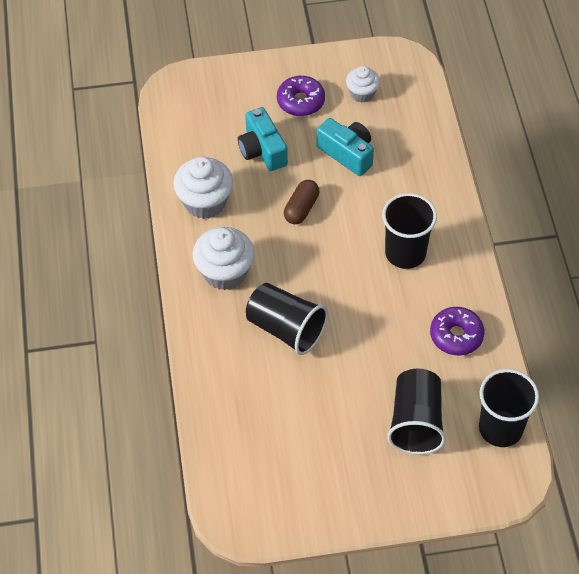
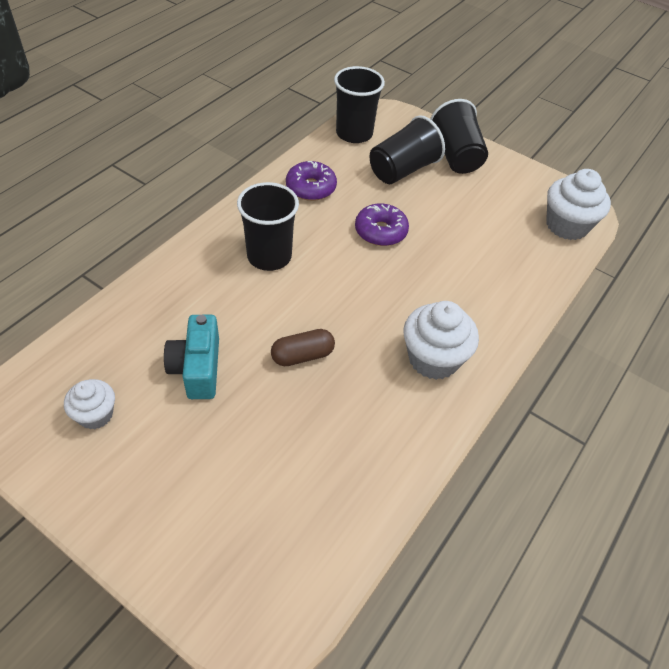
camera: 140 degrees left, 5 degrees down
white cupcake [173,157,233,219] -> white cupcake moved to [546,169,611,240]
turquoise camera [238,107,288,171] -> none
black cup [246,283,328,355] -> black cup moved to [430,99,488,174]
purple donut [277,76,325,116] -> purple donut moved to [355,203,409,246]

